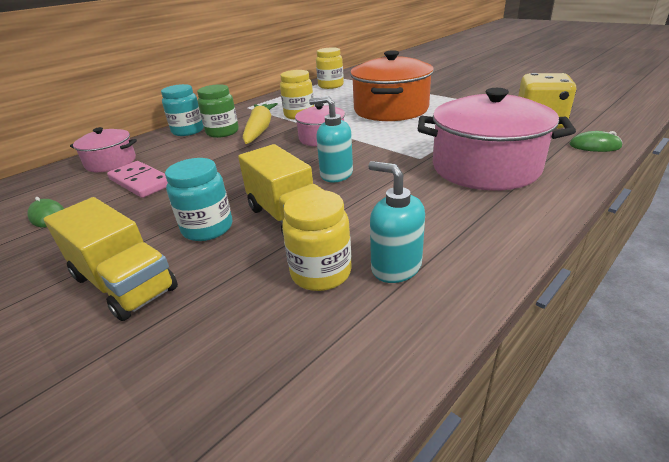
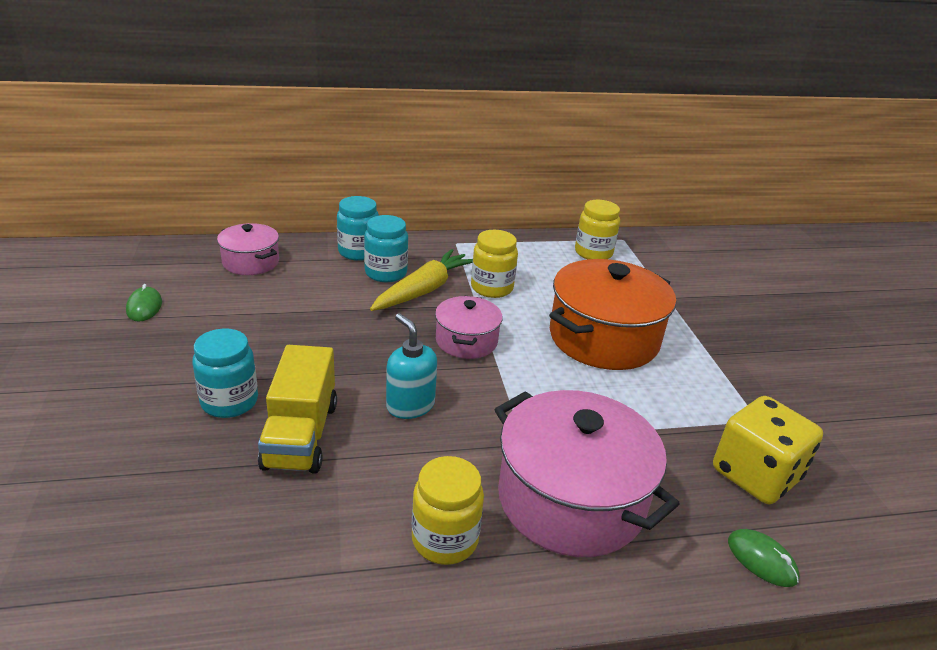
camera: 30 degrees right, 0 degrees up
yellow truck [44,197,178,321] -> none
pink domino [107,161,168,198] -> none
green jar [197,84,239,138] -> turquoise jar [364,215,408,282]
yellow jar [282,190,352,291] -> yellow jar moved to [412,456,484,565]
turquoise soap dispenser [369,161,425,283] -> none

